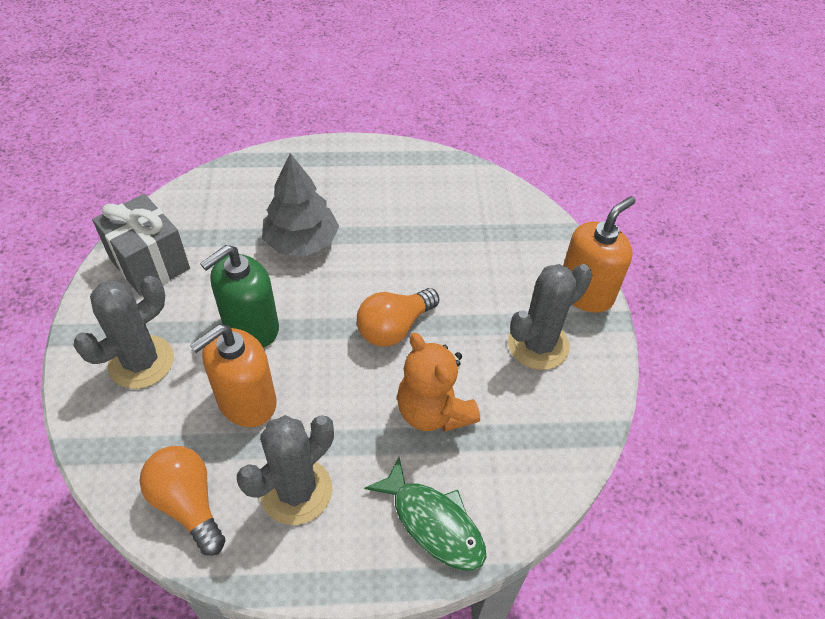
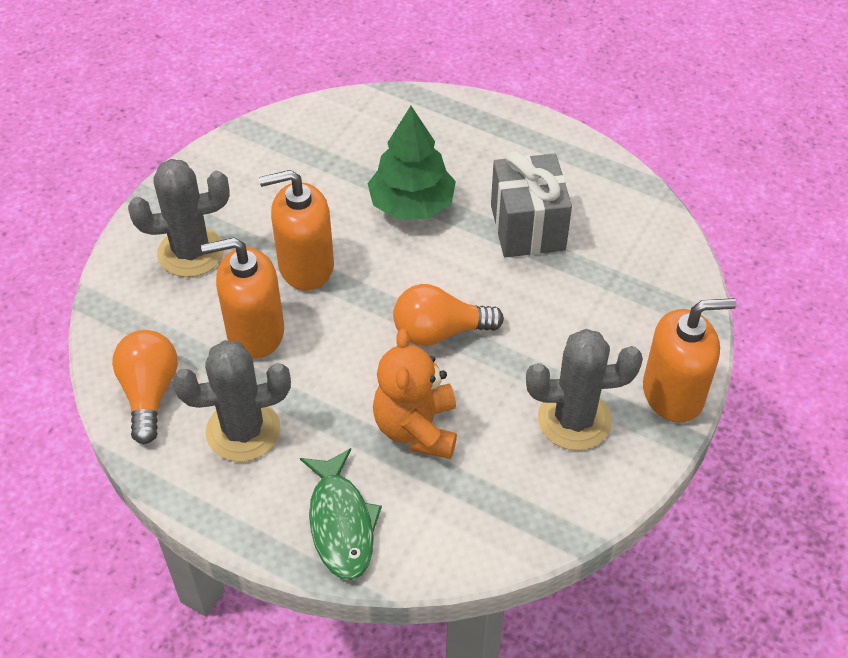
camera: 35 degrees right, 0 degrees up
grey gift [92,194,190,296] -> grey gift moved to [491,151,572,257]
green soap dispenser [200,245,279,348] -> orange soap dispenser [259,170,334,290]
grey tree [262,153,339,256] -> green tree [368,106,456,220]

